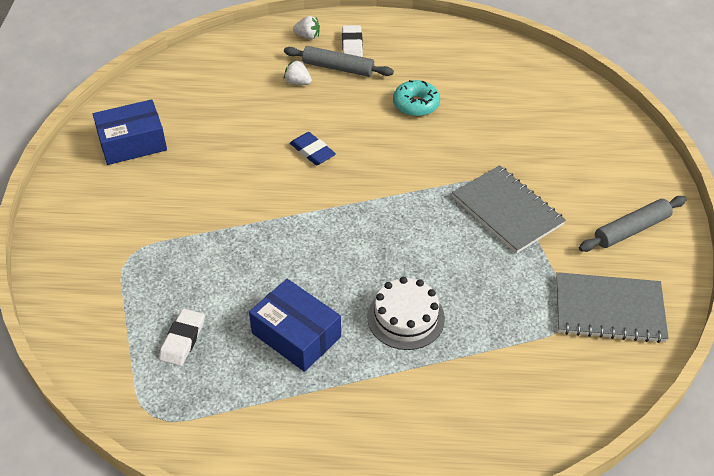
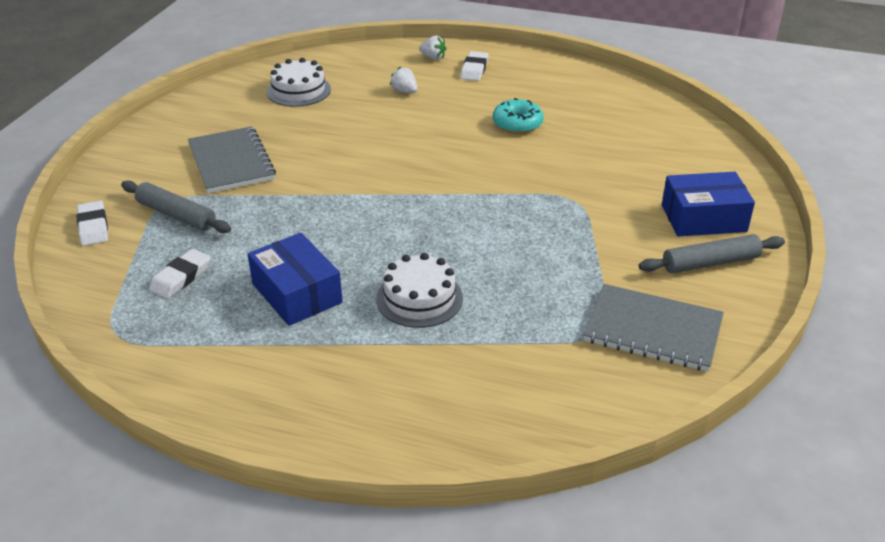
camera: 15 degrees right, 10 degrees down
blue box [93,99,167,165] -> blue box moved to [662,172,755,236]
grey rolling pin [284,46,394,77] -> grey rolling pin moved to [121,180,231,233]
blue eraser [290,132,336,165] -> none
grey notebook [452,165,566,254] -> grey notebook moved to [188,126,276,193]
none -> white eraser [76,201,108,246]
none -> white cake [267,58,331,107]

